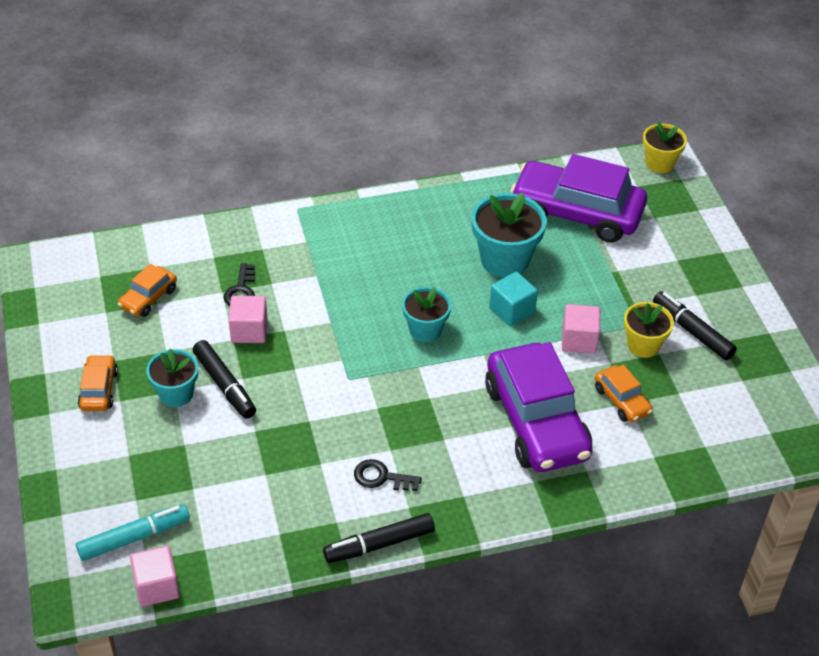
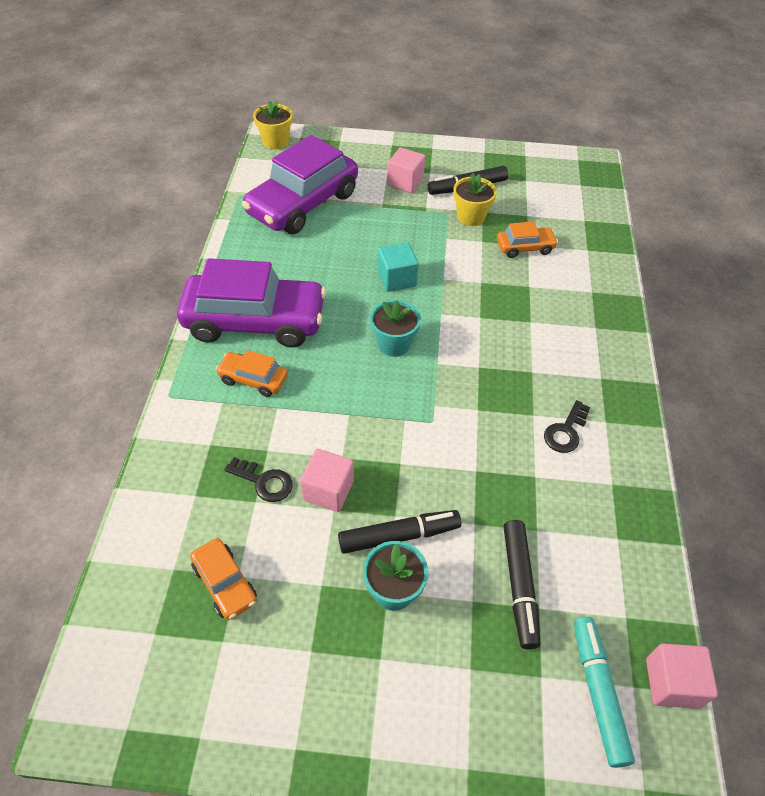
camera: 70 degrees left, 5 degrees up
orange car [78,355,118,411] -> orange car moved to [216,350,288,397]
black marker [323,513,435,563] -> black marker moved to [504,520,540,649]
turquoise flower pot [472,193,547,277] -> none
purple car [485,342,593,472] -> purple car moved to [177,258,326,347]
pink cube [562,304,600,354] -> pink cube moved to [387,148,425,193]

